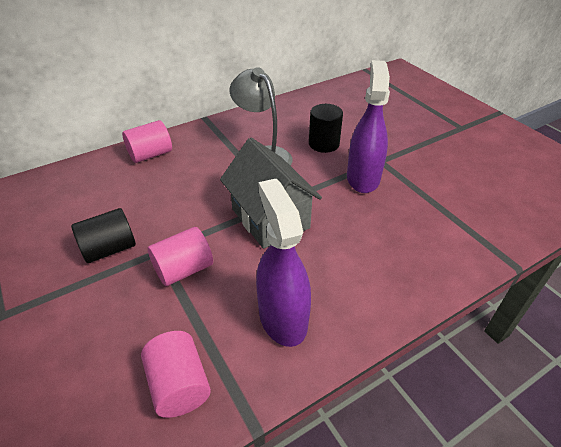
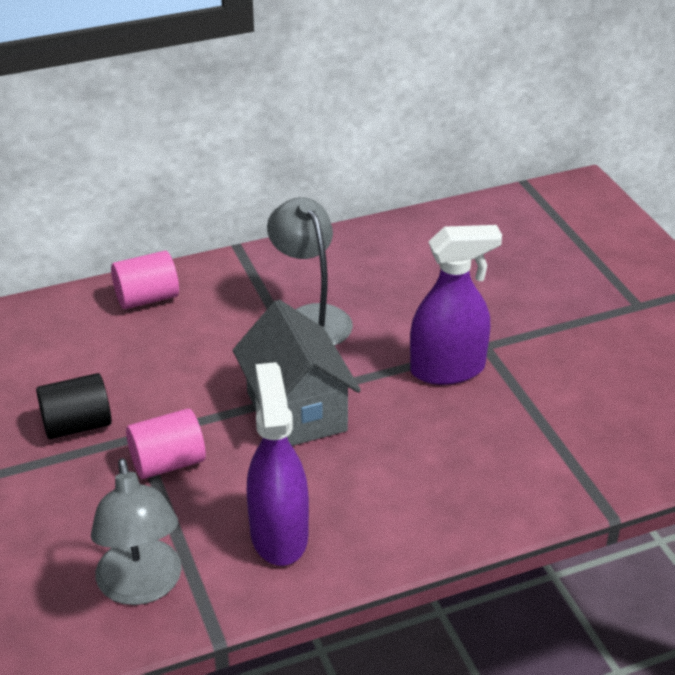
camera: 10 degrees right, 5 degrees down
pink cylinder [141,331,211,418] -> grey lamp [91,458,182,605]
black cylinder [309,104,343,153] -> none
purple spray bottle [347,60,390,193] -> purple spray bottle turned 60 degrees clockwise [410,225,502,385]

